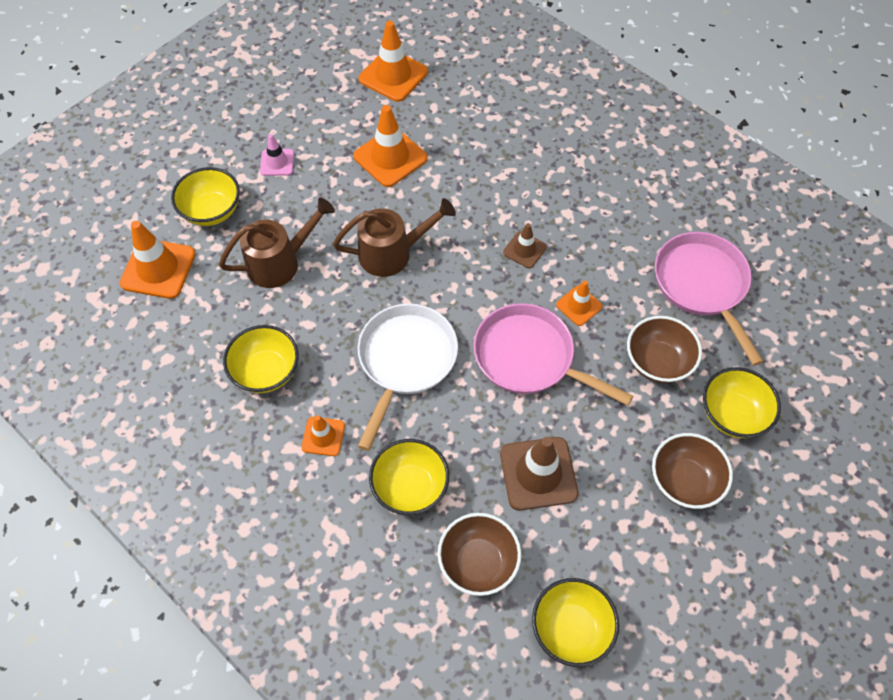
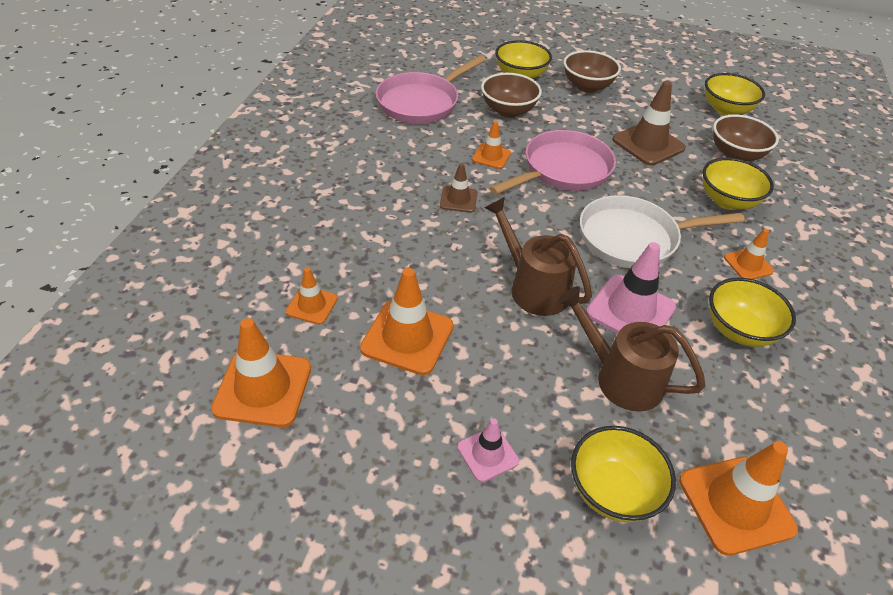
camera: 120 degrees left, 15 degrees down
pink pan [473,303,633,406] -> pink pan turned 135 degrees counterclockwise [490,130,616,195]
none -> orange traffic cone [286,267,338,324]
none -> pink traffic cone [586,242,676,333]

